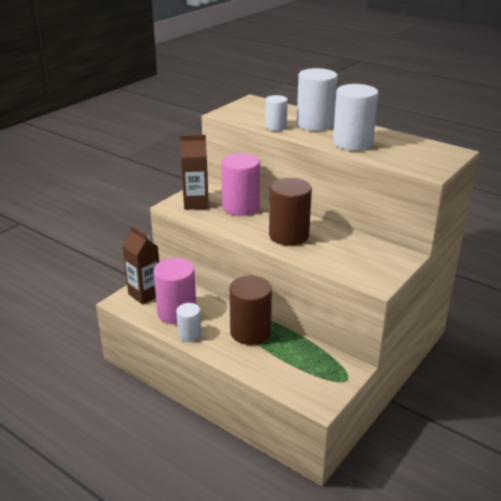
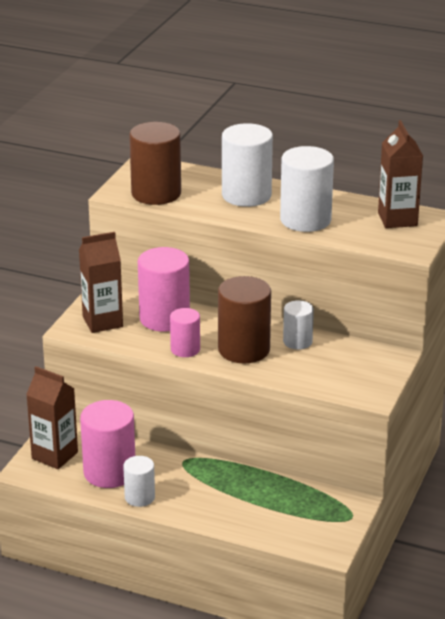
camera: 15 degrees left, 0 degrees up
brown cylinder [229,276,272,345] -> brown cylinder moved to [129,122,181,205]
white cylinder [265,95,288,131] -> white cylinder moved to [283,300,314,349]
none -> pink cylinder [170,308,200,357]
none -> brown carton [378,120,423,228]

